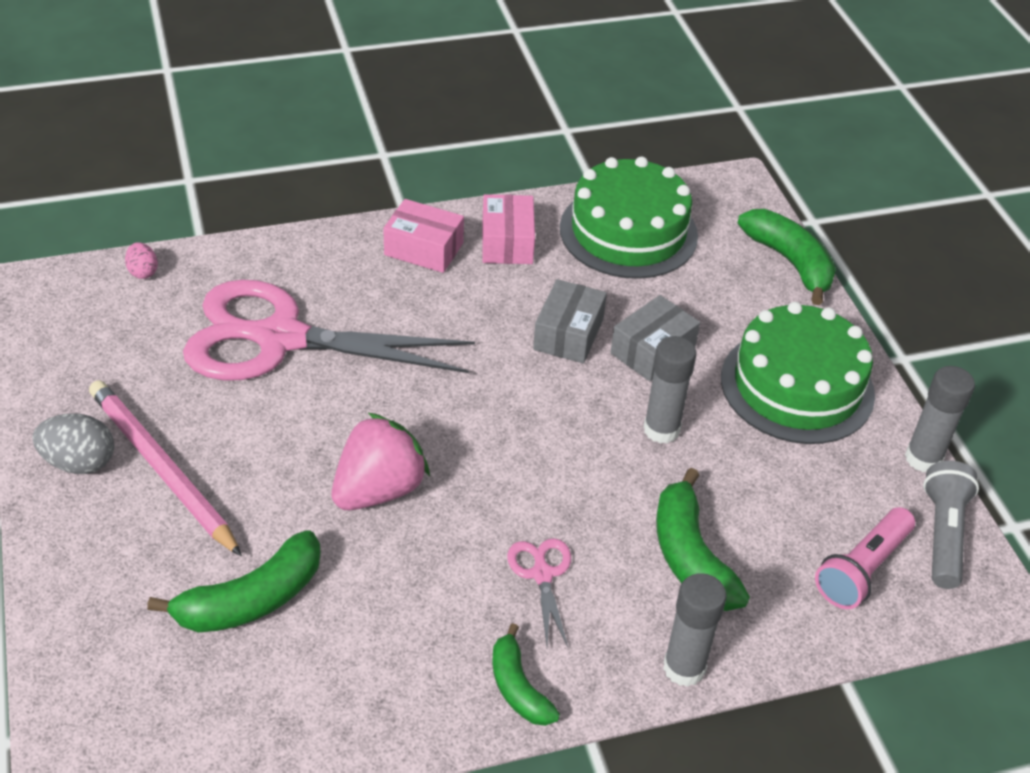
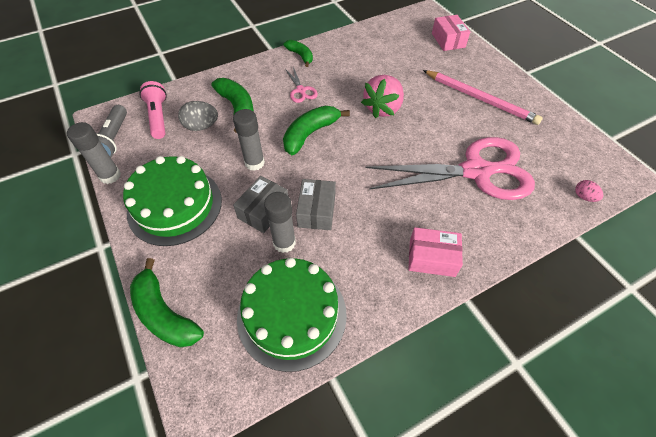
camera: 170 degrees right, 10 degrees up
grey egg [32,413,114,474] -> grey egg moved to [178,101,218,131]
green banana [147,530,321,633] -> green banana moved to [283,106,350,155]
pink box [482,194,535,264] -> pink box moved to [432,15,470,51]
grey glue stick [663,573,727,687] -> grey glue stick moved to [264,192,296,253]
pink flashlight [815,507,915,609] -> pink flashlight turned 45 degrees counterclockwise [139,81,167,139]

